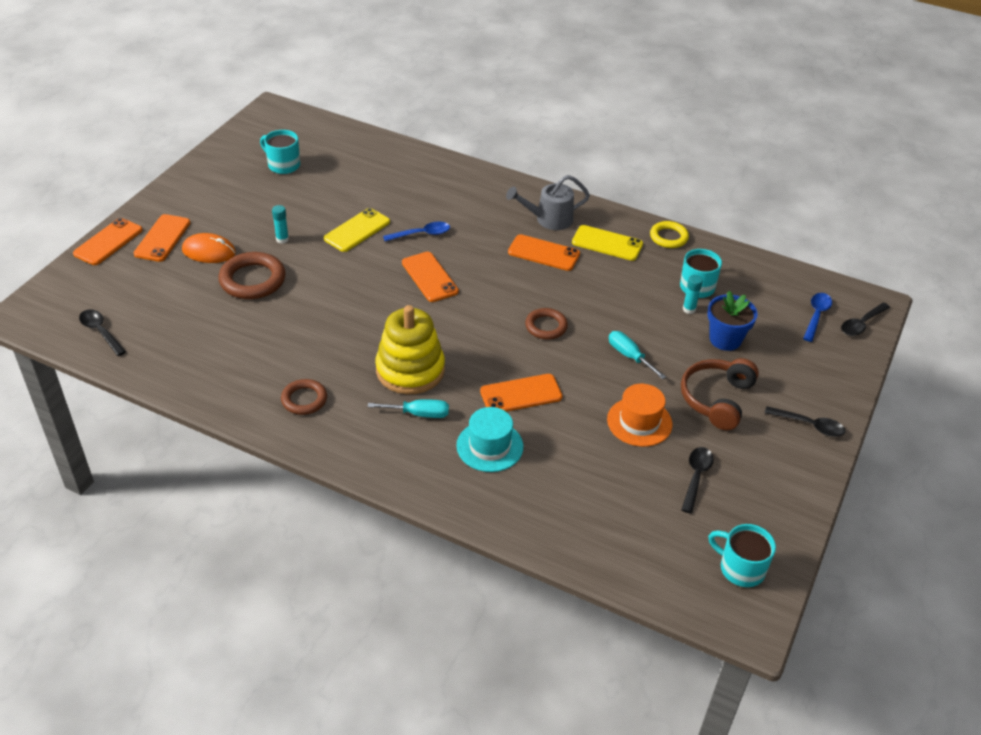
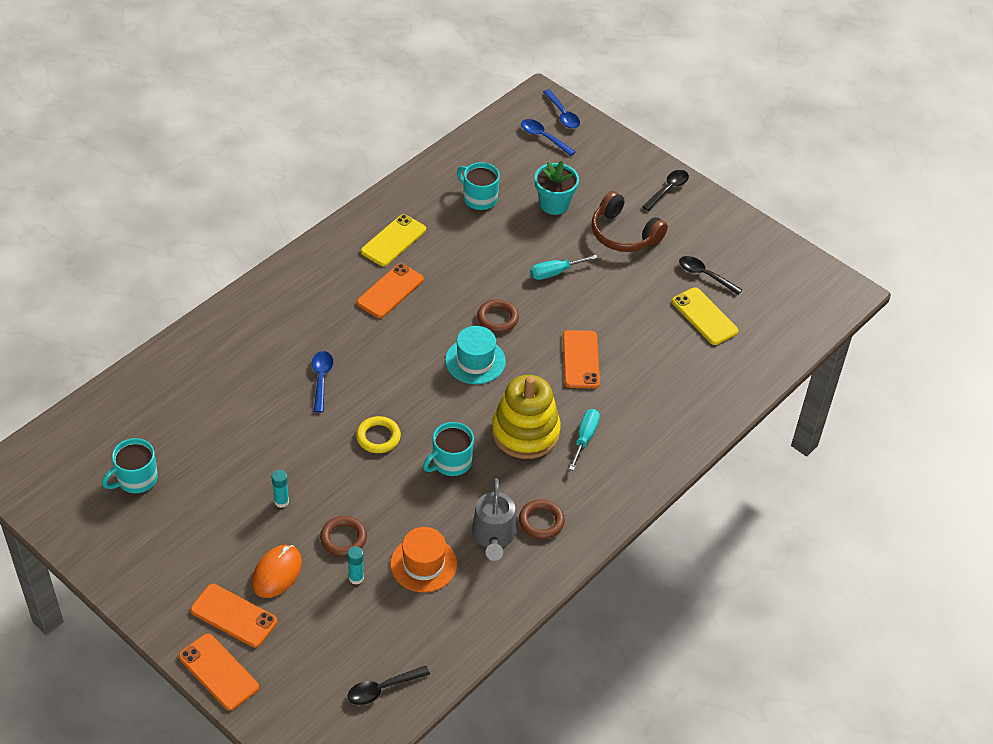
camera: 75 degrees left, 5 degrees up
brown ring [218,252,286,299] -> brown ring [320,516,367,557], size x0.63
yellow phone [324,208,390,252] -> yellow phone moved to [672,287,739,345]
orange phone [402,252,459,302] -> none
turquoise hat [456,407,523,472] -> turquoise hat moved to [445,326,506,384]
grey watering can [506,175,590,230] -> grey watering can moved to [472,478,516,561]
orange hat [607,384,672,447] -> orange hat moved to [390,527,457,592]
yellow ring [650,221,689,248] -> yellow ring moved to [356,416,401,453]
turquoise glue stick [683,275,703,314] -> turquoise glue stick moved to [347,546,364,585]
blue flower pot [707,291,757,351] -> turquoise flower pot [535,161,579,215]
turquoise mug [708,524,776,587] -> turquoise mug moved to [423,422,474,476]
black spoon [841,302,890,336] -> blue spoon [543,89,580,129]

